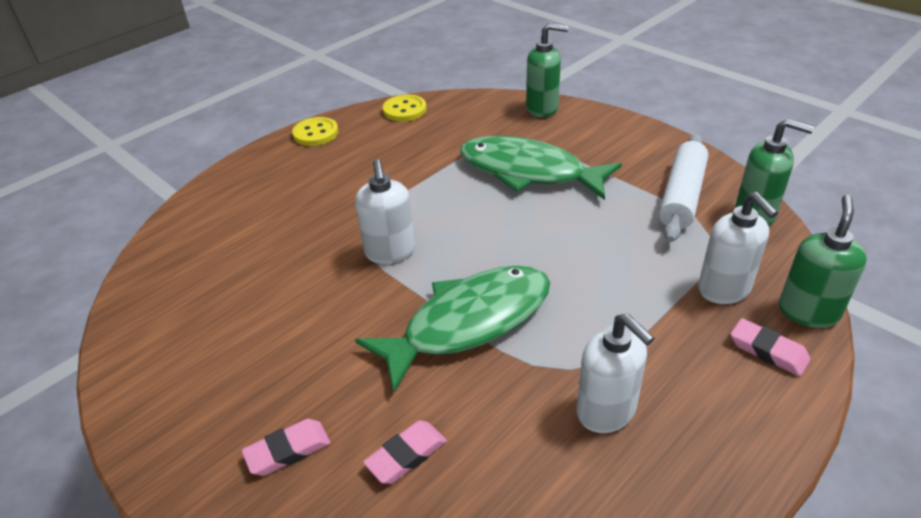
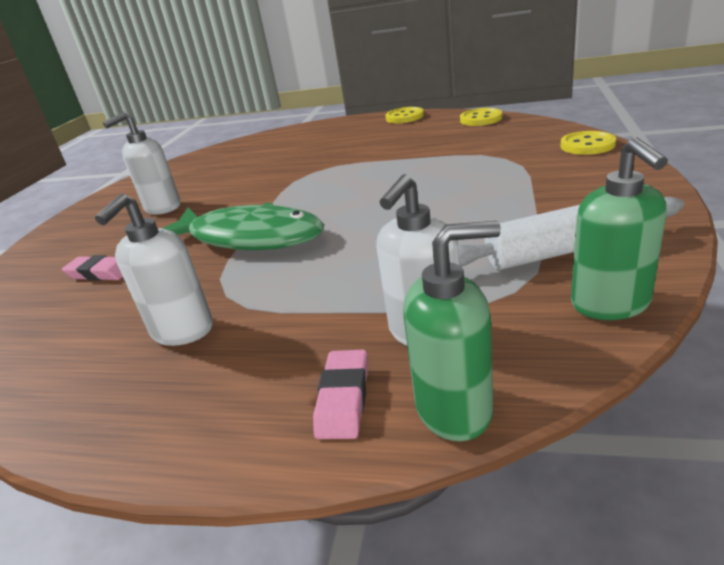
camera: 60 degrees right, 10 degrees down
pink eraser [242,419,330,476] -> none
white soap dispenser [355,160,415,264] -> white soap dispenser moved to [103,112,181,215]
green fish [460,136,622,200] -> none
green soap dispenser [526,23,569,117] -> yellow button [561,131,616,155]

